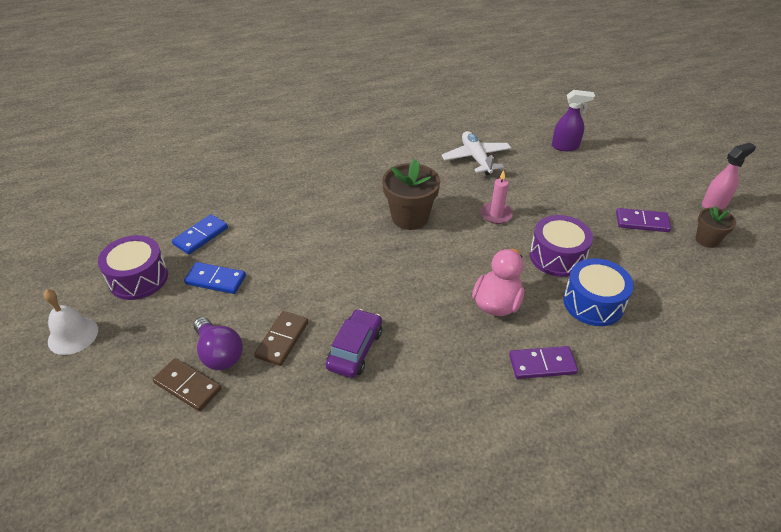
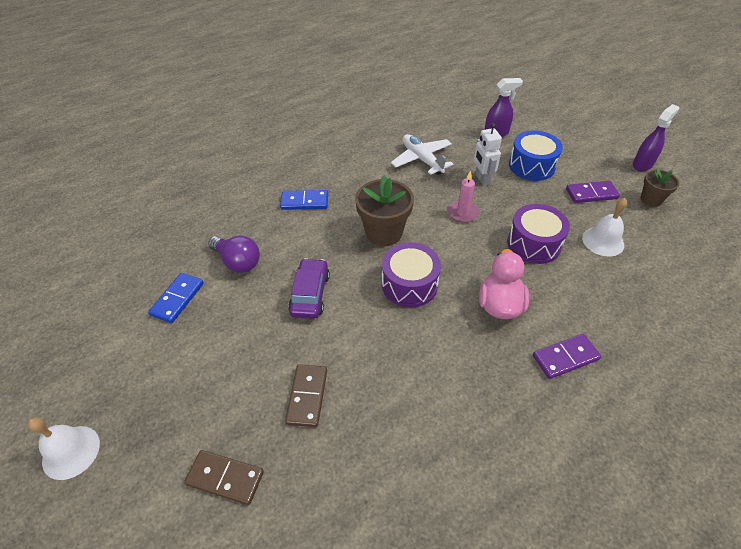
camera: 15 degrees left, 5 degrees up
purple drum [98,235,168,300] -> purple drum moved to [382,242,441,308]
blue domino [184,262,246,294] -> blue domino moved to [280,190,328,210]
purple light bulb [193,317,243,370] -> purple light bulb moved to [208,236,260,273]
purple car [326,309,382,378] -> purple car moved to [288,258,330,319]
blue drum [563,258,634,326] -> blue drum moved to [509,130,563,181]
pink spray bottle [702,143,756,209] -> purple spray bottle [633,104,679,171]
none -> white robot [474,123,502,186]
none -> white bell [582,198,627,256]

